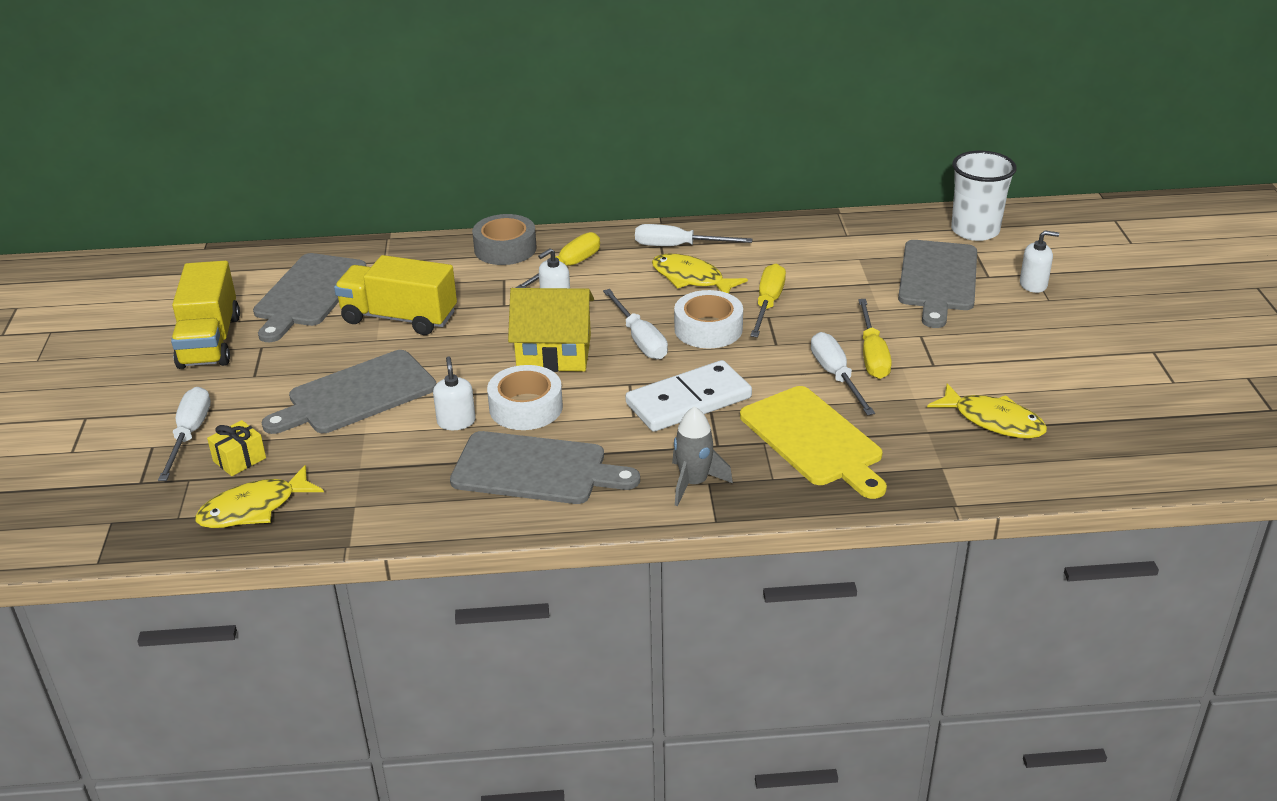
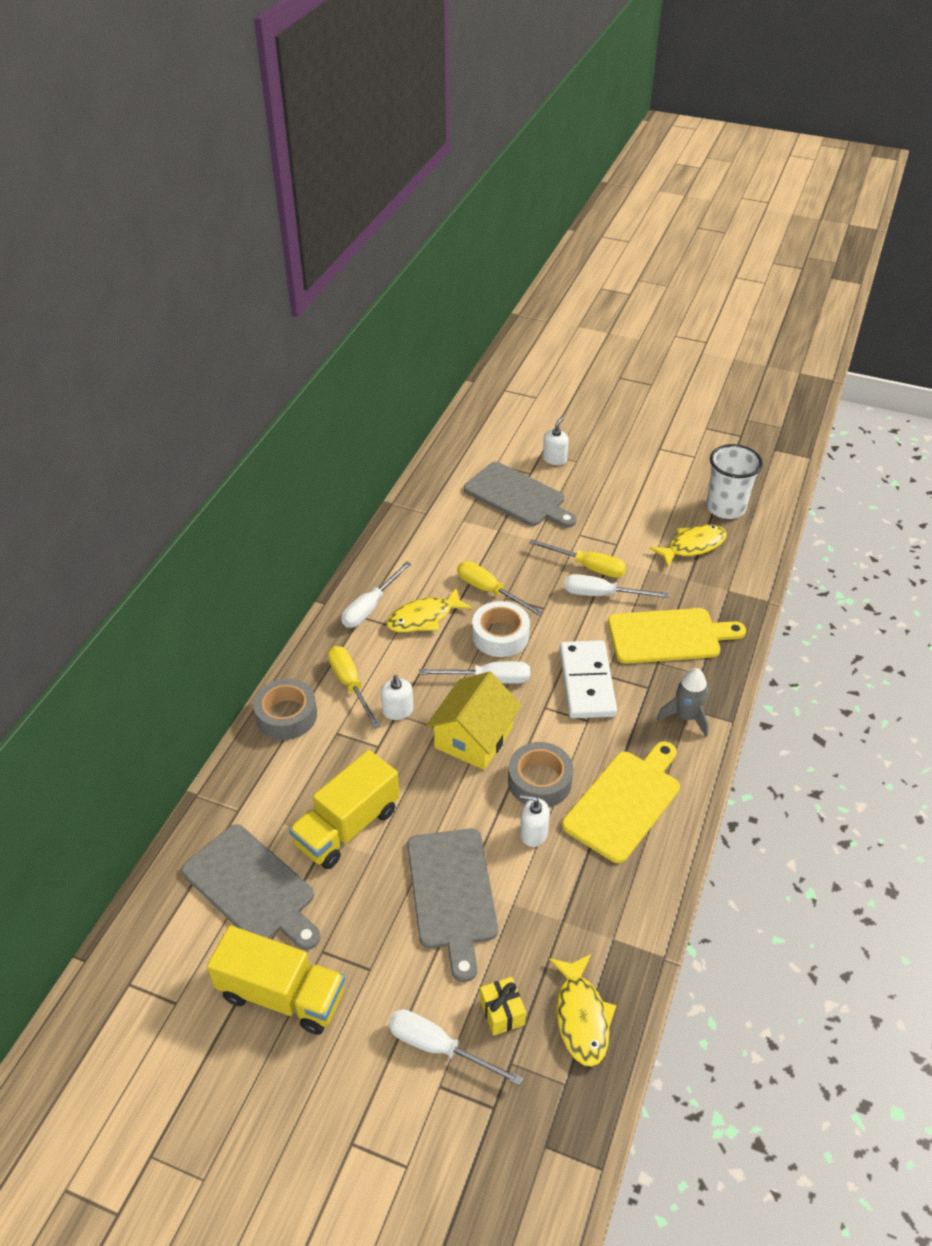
camera: 65 degrees left, 10 degrees up
grey cutting board [450,431,640,504] -> yellow cutting board [562,741,680,863]
white tape [487,365,563,430] -> grey tape [508,742,573,807]
white cup [951,151,1017,241] -> white cup moved to [706,444,763,519]

